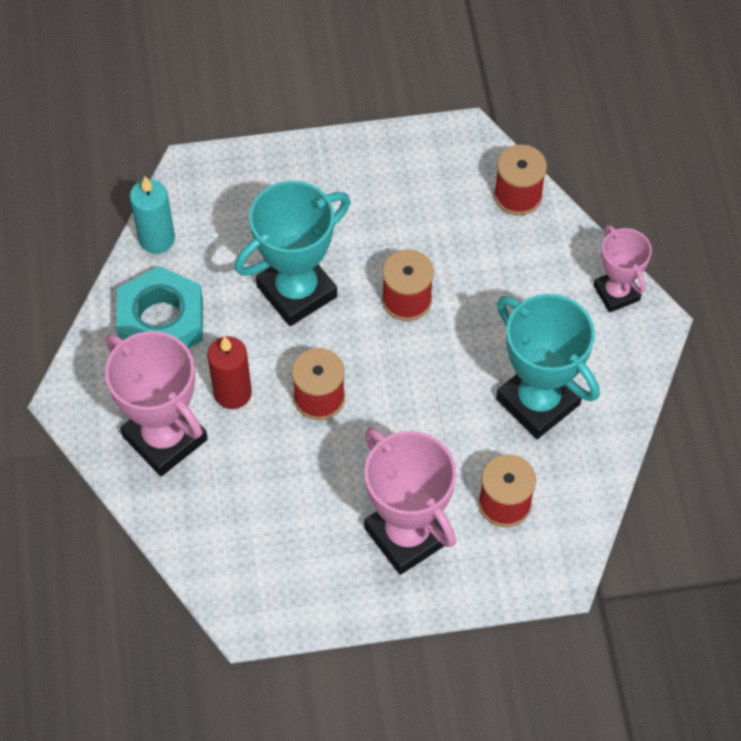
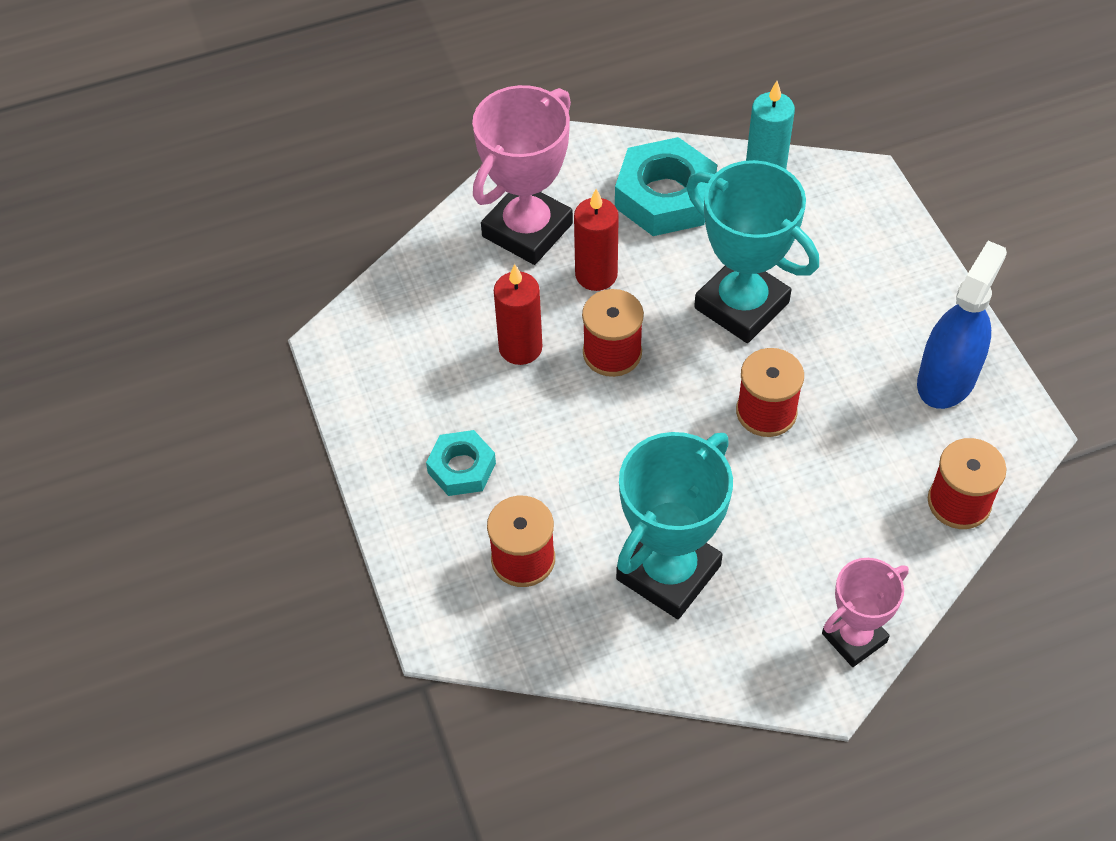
camera: 80 degrees right, 5 degrees down
pink trophy [364,428,456,575] -> turquoise nut [426,430,496,496]
none -> red candle [494,264,542,365]
none -> blue spray bottle [917,241,1007,409]

